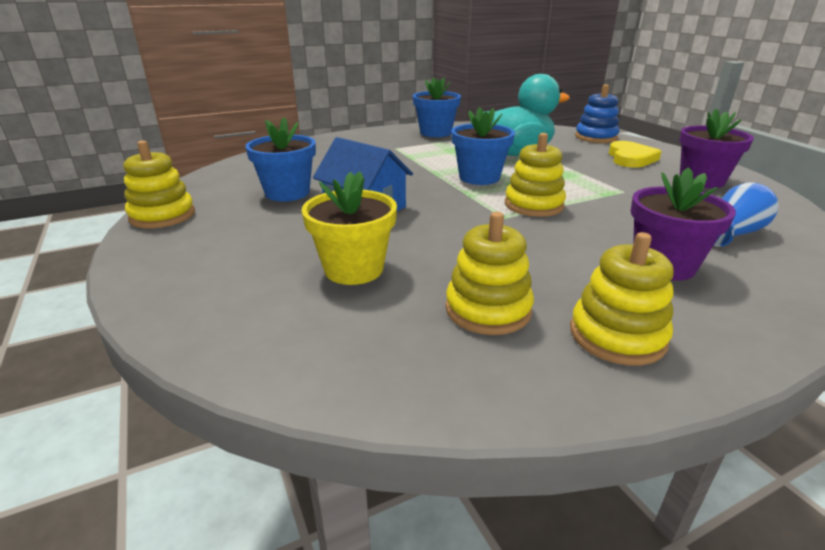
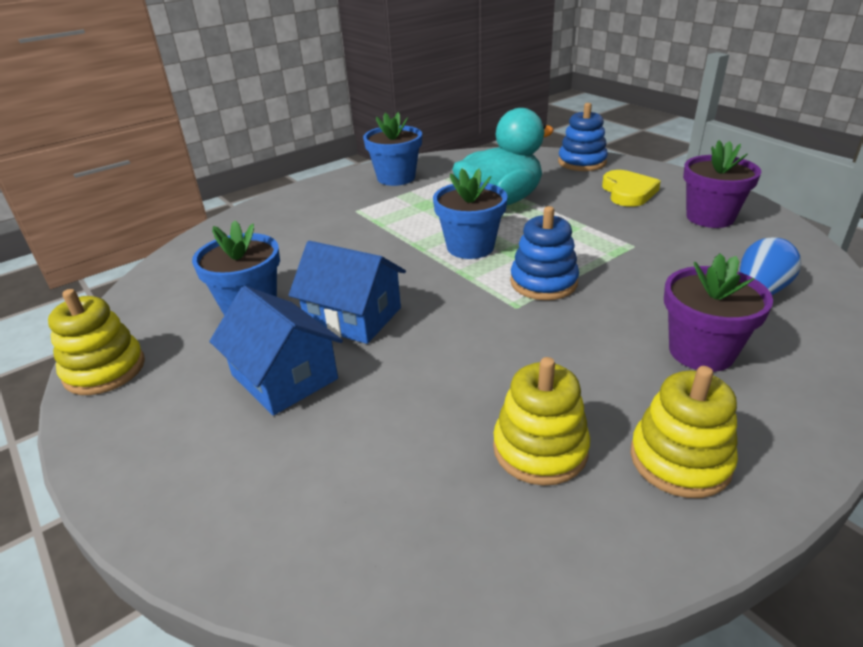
camera: 10 degrees left, 5 degrees up
yellow flower pot [301,171,397,285] -> none
yellow stacking toy [505,133,566,217] -> blue stacking toy [510,206,579,300]
none -> blue house [209,286,343,415]

